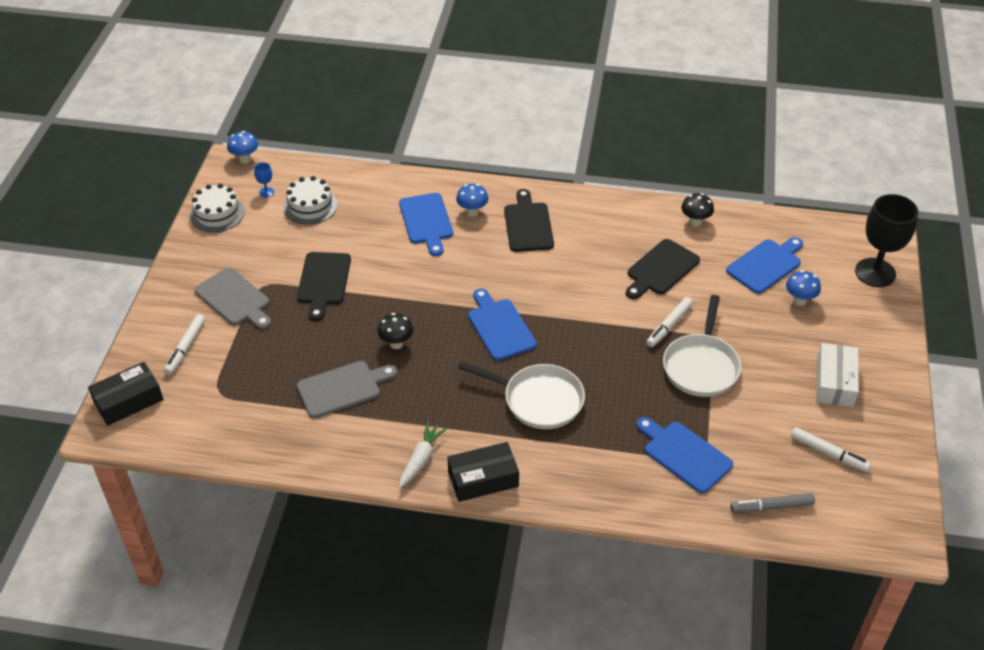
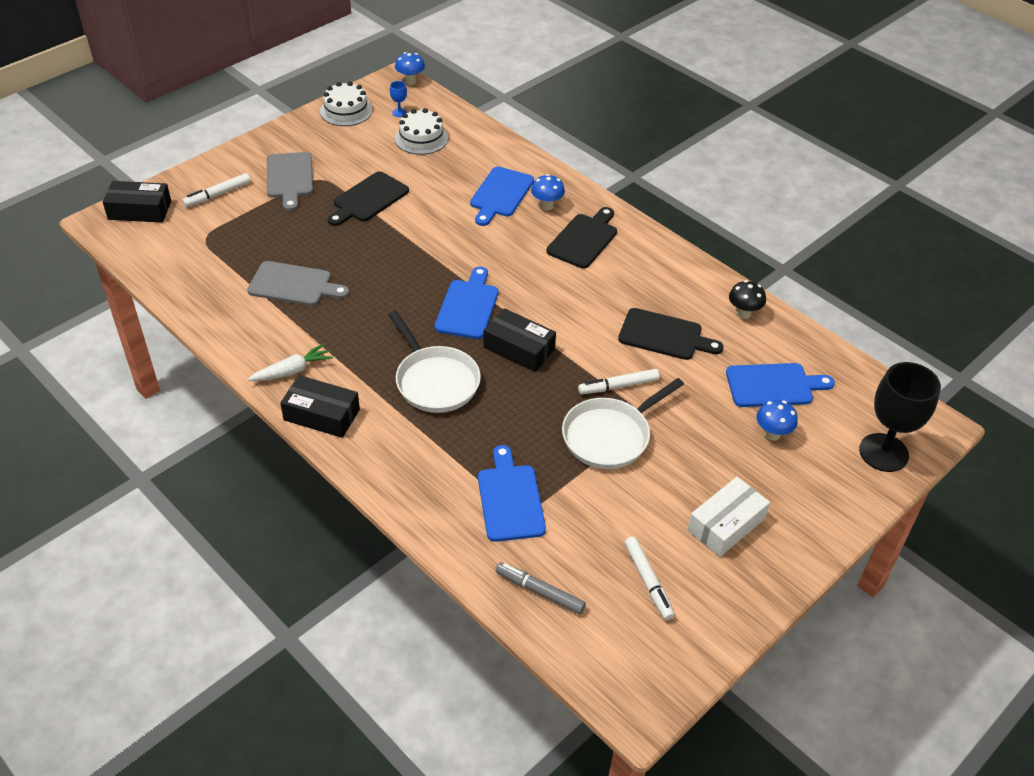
camera: 35 degrees right, 0 degrees up
black mushroom [378,313,413,349] -> none
black cutting board [626,239,700,299] -> black cutting board turned 150 degrees counterclockwise [618,308,723,360]
none -> black box [483,308,556,372]

